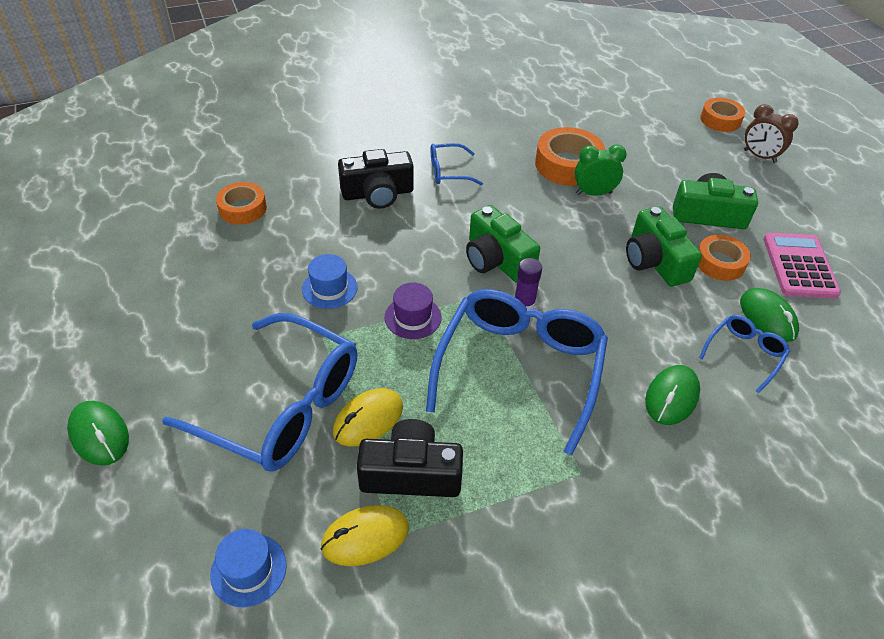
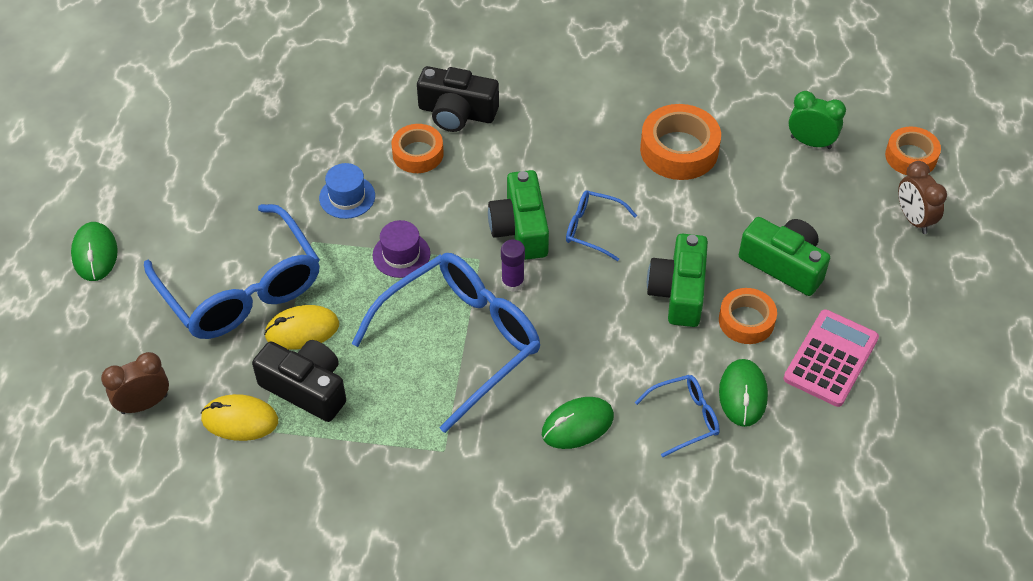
camera: 30 degrees right, 5 degrees up
blue hat [210,529,287,607] -> brown clock [101,352,169,414]
orange tape [216,182,267,225] -> orange tape moved to [391,124,444,173]
blue glasses [431,143,483,185] -> blue glasses moved to [566,191,637,261]
green clock [574,145,627,196] -> green clock moved to [789,91,846,149]

